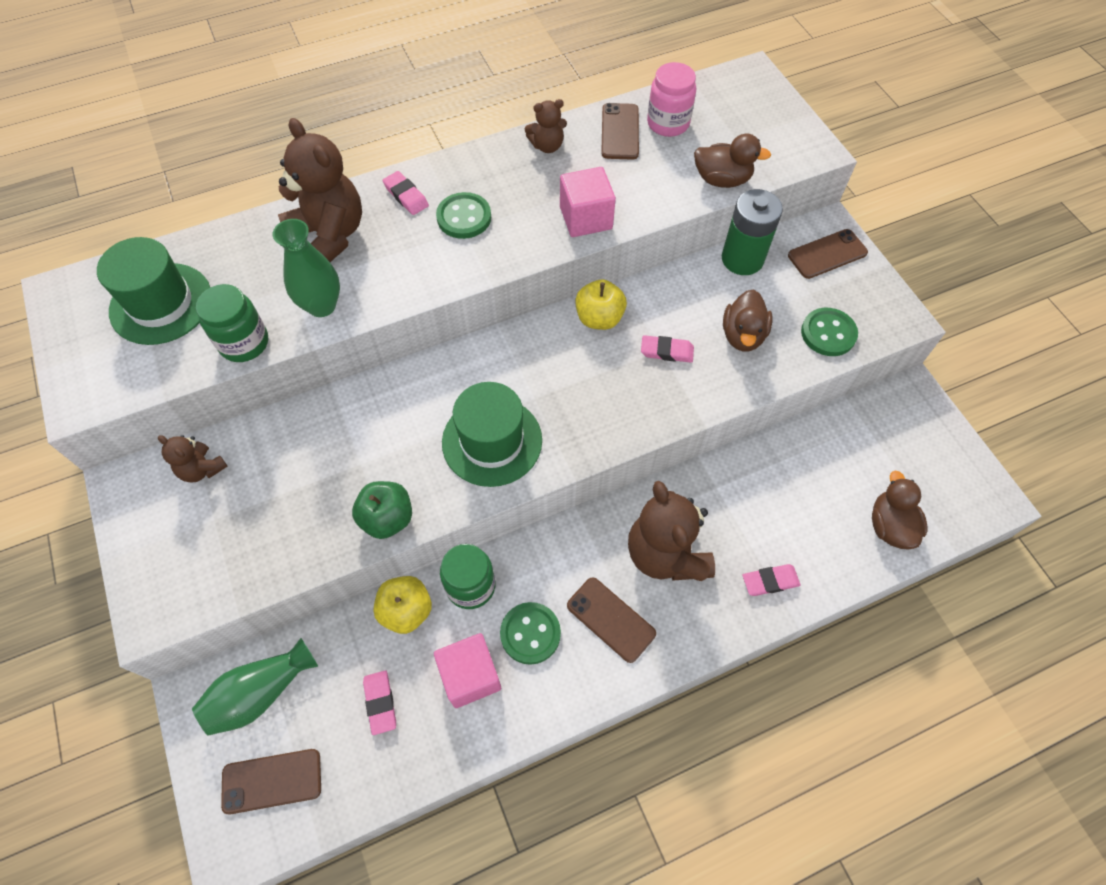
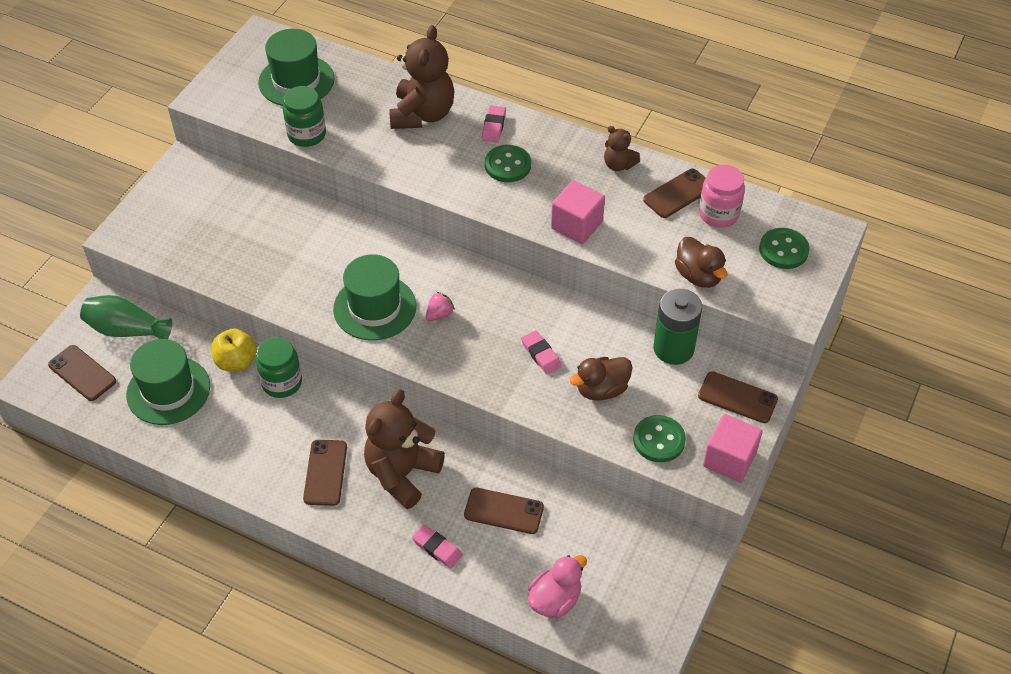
camera: 50 degrees right, 10 degrees down
brown teddy bear [158,435,228,482] -> none
green vase [273,219,340,317] -> none
green apple [352,481,412,539] -> none
pink eraser [363,670,396,735] -> green hat [126,339,210,425]
pink cube [434,633,501,708] -> pink cube moved to [703,414,763,482]
green button [500,602,561,665] -> green button moved to [759,228,810,269]
yellow apple [575,279,627,330] -> none
brown duck [872,470,927,550] -> pink duck [528,555,587,618]
none -> pink strawberry [426,292,455,321]
none -> brown phone [464,488,544,534]

